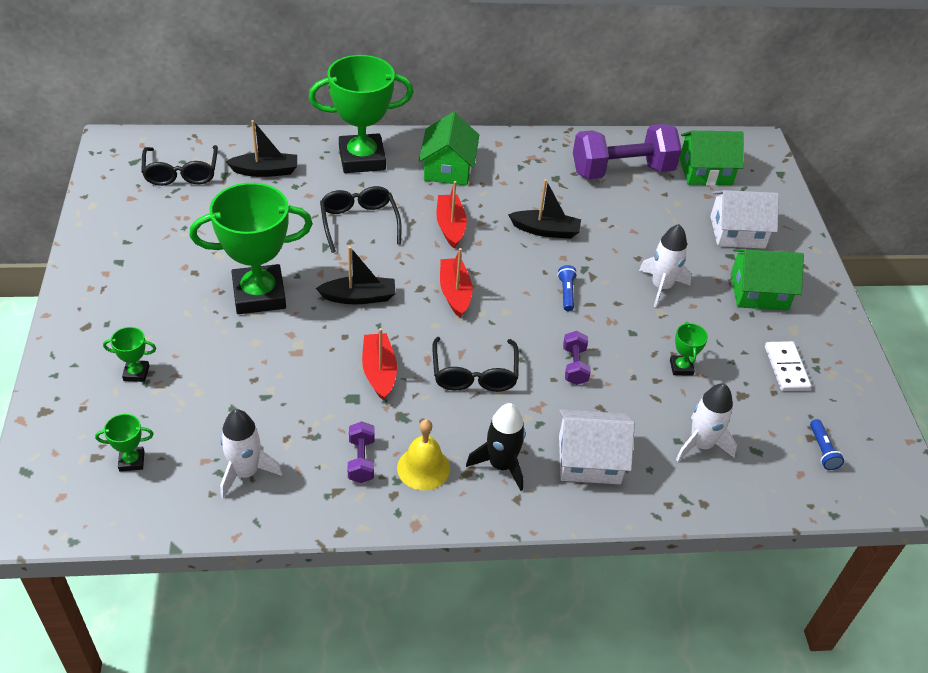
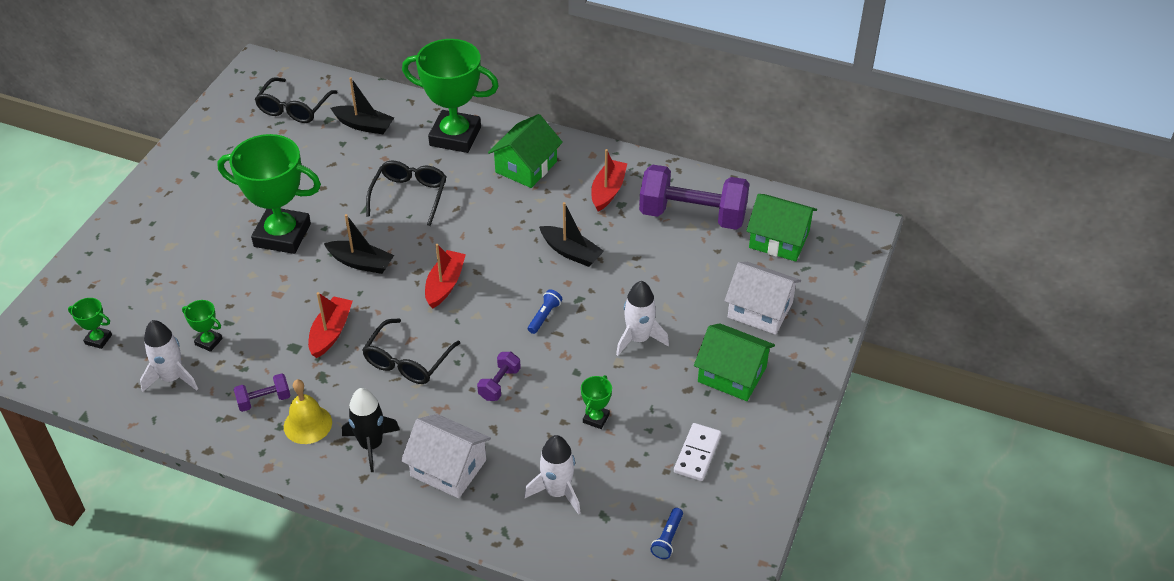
camera: 30 degrees right, 0 degrees up
green trophy [103,327,156,382] -> green trophy moved to [182,300,223,352]
purple dumbbell [348,421,375,483] -> purple dumbbell turned 45 degrees clockwise [234,373,291,412]
red boat [436,181,467,248] -> red boat moved to [591,149,627,212]

